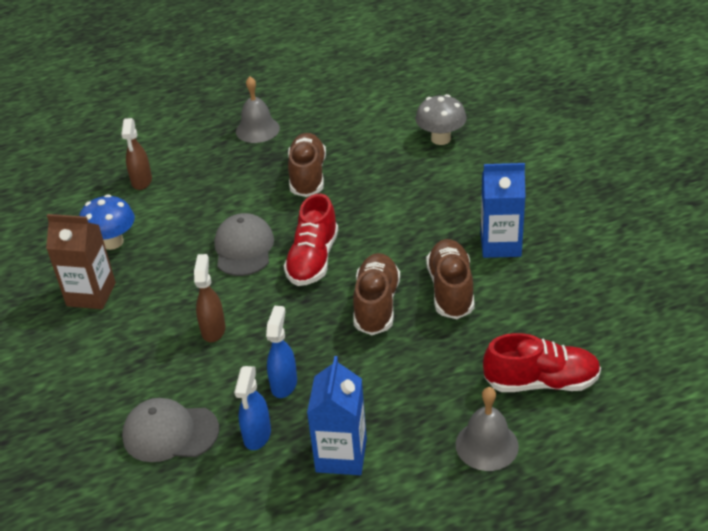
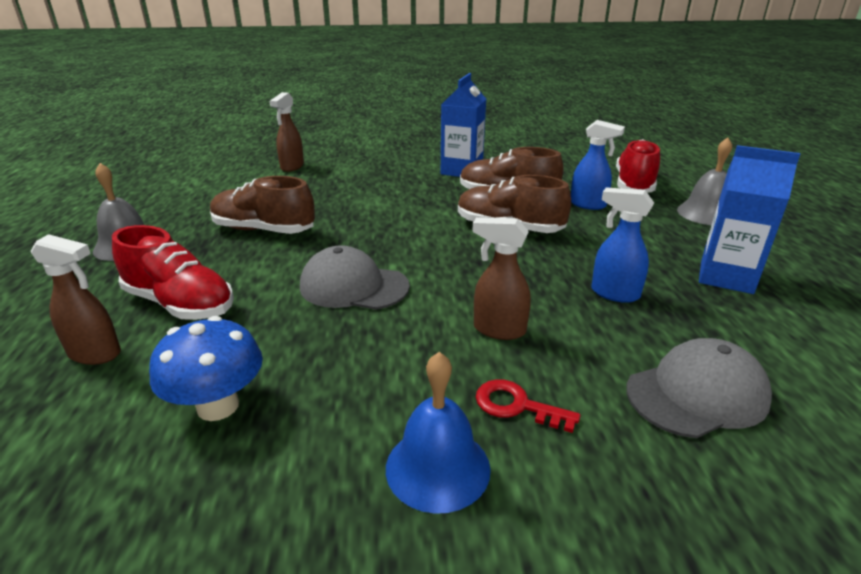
camera: 75 degrees left, 10 degrees down
brown carton [46,214,116,309] -> none
grey cap [122,398,219,462] -> grey cap turned 135 degrees counterclockwise [626,338,772,438]
blue spray bottle [234,366,271,450] -> blue spray bottle moved to [571,120,625,210]
red shoe [284,193,338,286] -> red shoe moved to [112,225,234,320]
grey mushroom [416,94,467,145] -> brown spray bottle [270,92,304,172]
none -> blue bell [386,352,491,514]
none -> red key [476,379,581,433]

